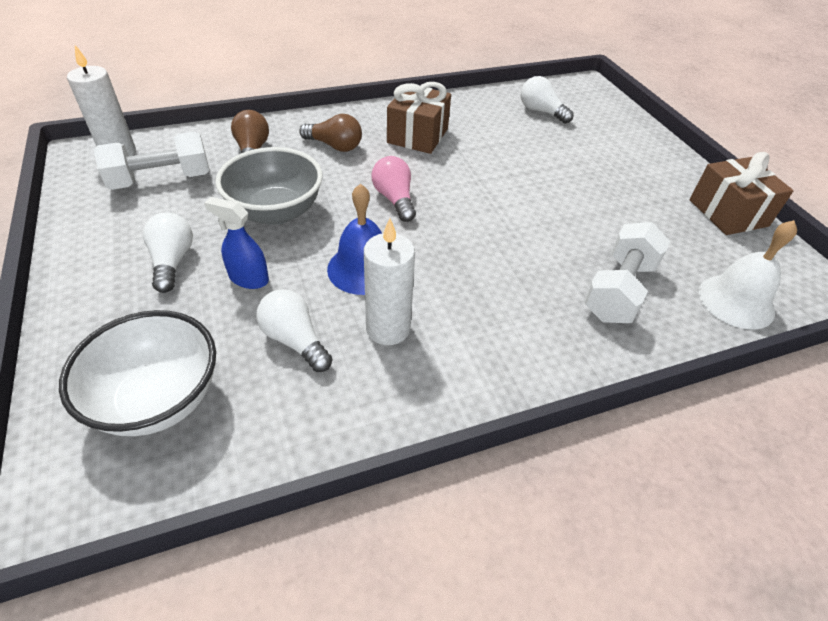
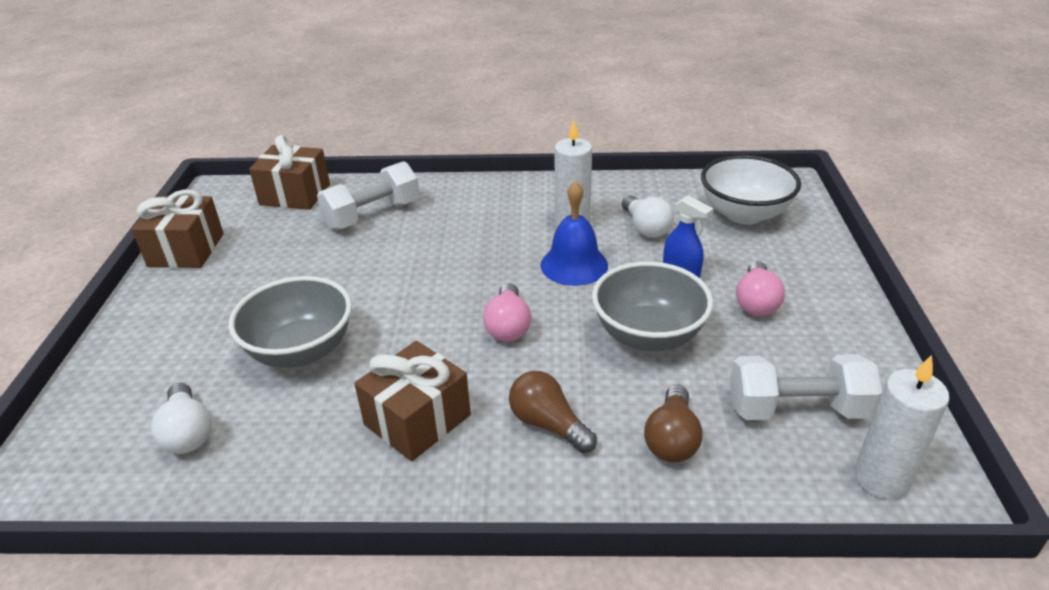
camera: 155 degrees left, 10 degrees down
white light bulb [143,213,193,293] -> pink light bulb [736,261,785,316]
white bell [699,220,797,330] -> brown gift [249,135,330,210]
none -> grey bowl [229,276,352,368]

